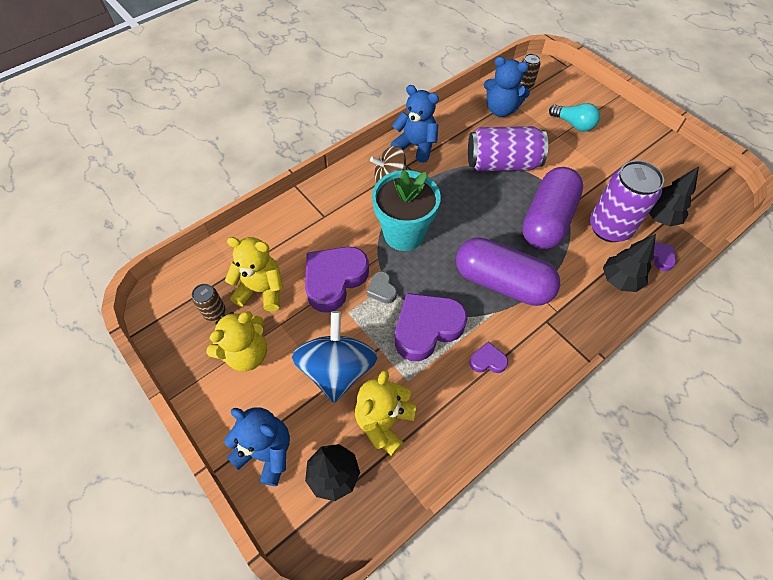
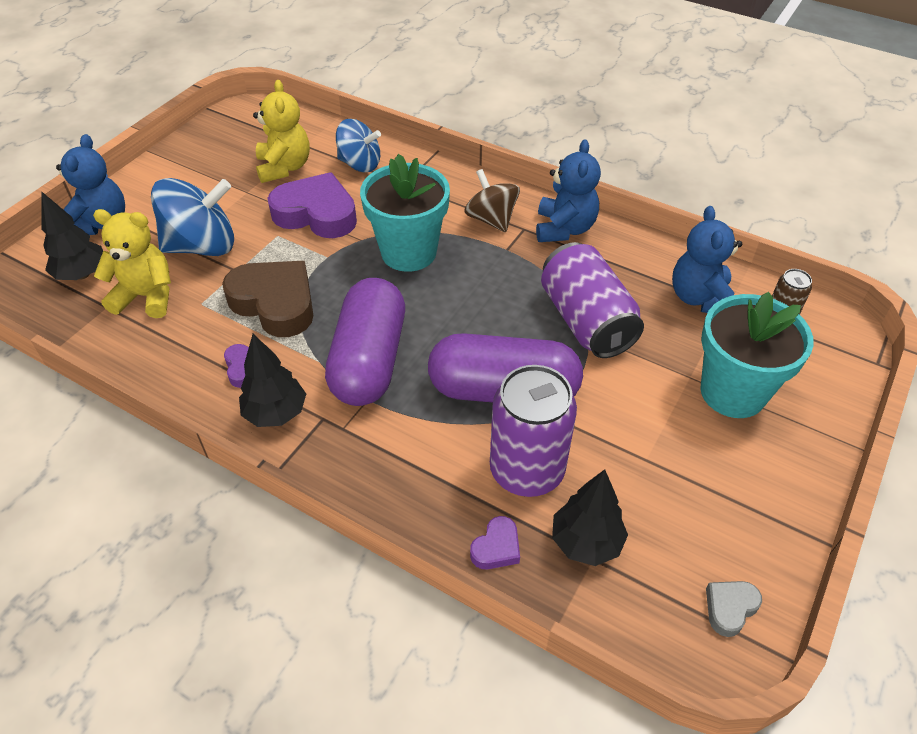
camera: 70 degrees right, 10 degrees down
brown can [192,284,226,321] -> none
yellow teddy bear [207,312,267,371] -> none
grey heart [367,271,397,304] -> grey heart moved to [706,581,762,637]
purple heart [395,293,468,361] -> brown heart [222,261,313,337]
turquoise light bulb [549,103,600,132] -> turquoise flower pot [700,292,814,418]
black tree [603,234,656,292] -> black tree moved to [239,334,306,427]
none -> blue spinning top [336,119,381,172]

